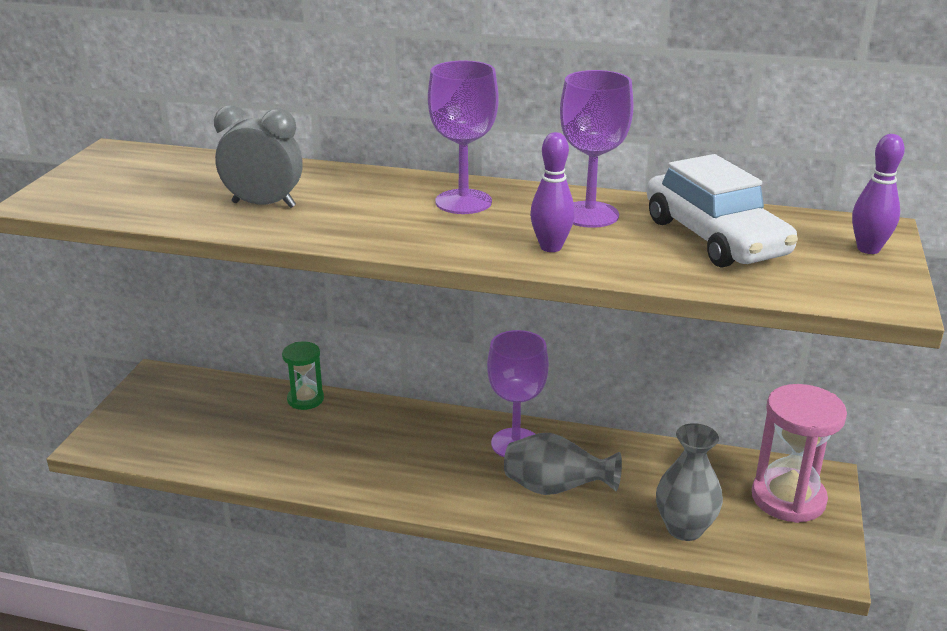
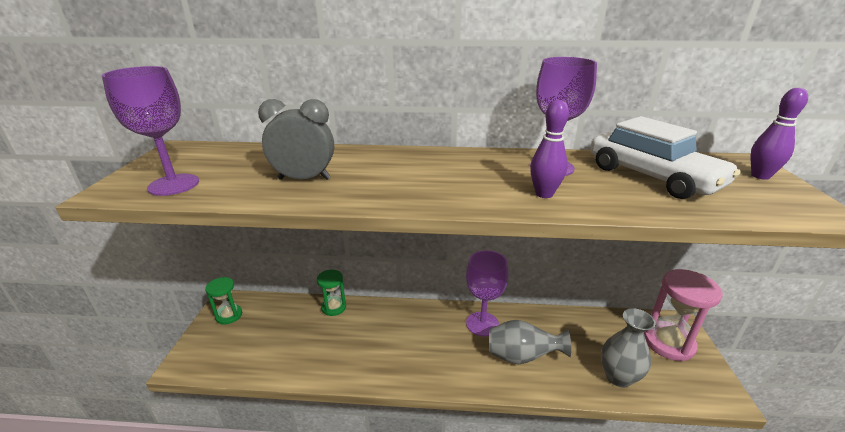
camera: 10 degrees left, 0 degrees up
purple goblet [428,60,499,214] -> purple goblet moved to [102,66,199,196]
none -> green hourglass [205,277,242,325]

